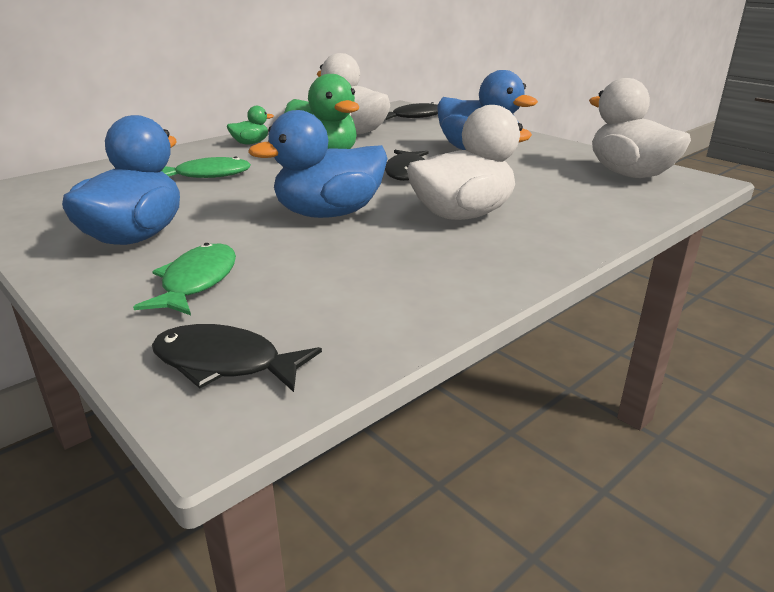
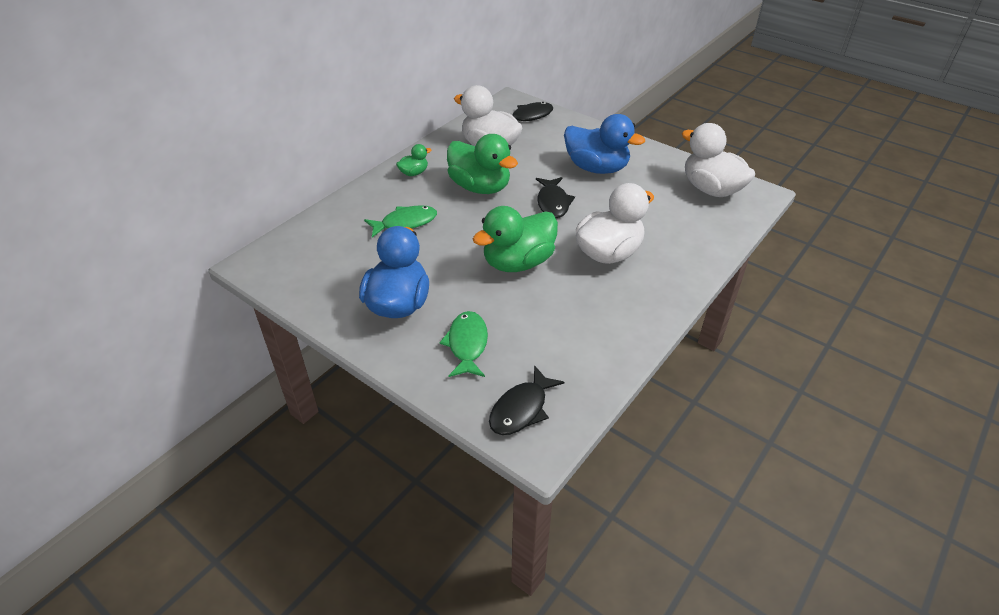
camera: 10 degrees left, 15 degrees up
black fish [152,324,322,392] -> black fish turned 60 degrees counterclockwise [489,365,565,435]
blue duck [248,110,388,218] -> green duck [473,206,558,272]

